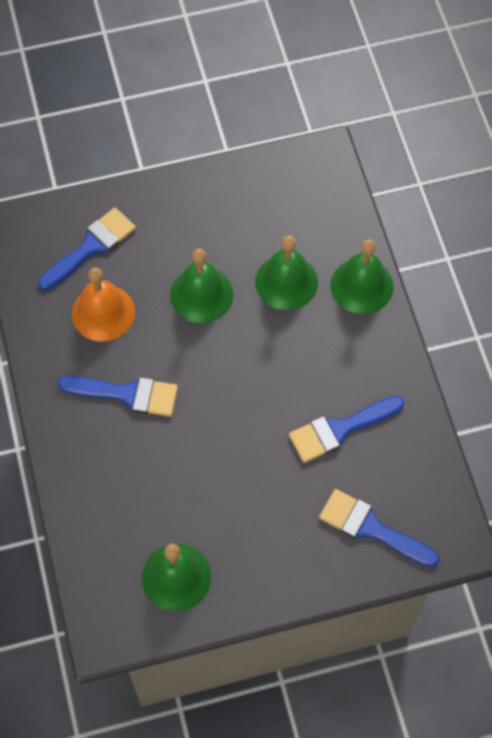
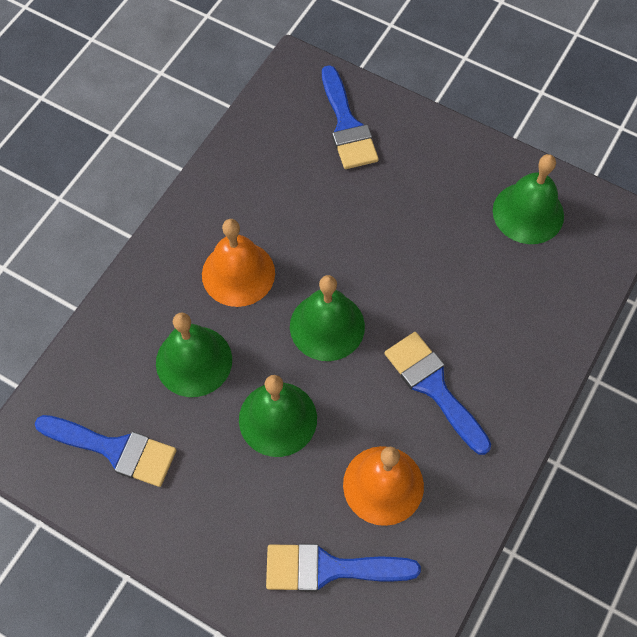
camera: 135 degrees left, 0 degrees up
blue brush [289,396,404,463] -> blue brush moved to [35,415,176,487]
green bell [330,239,394,314] -> green bell moved to [290,275,365,361]
none -> orange bell [202,219,275,307]

